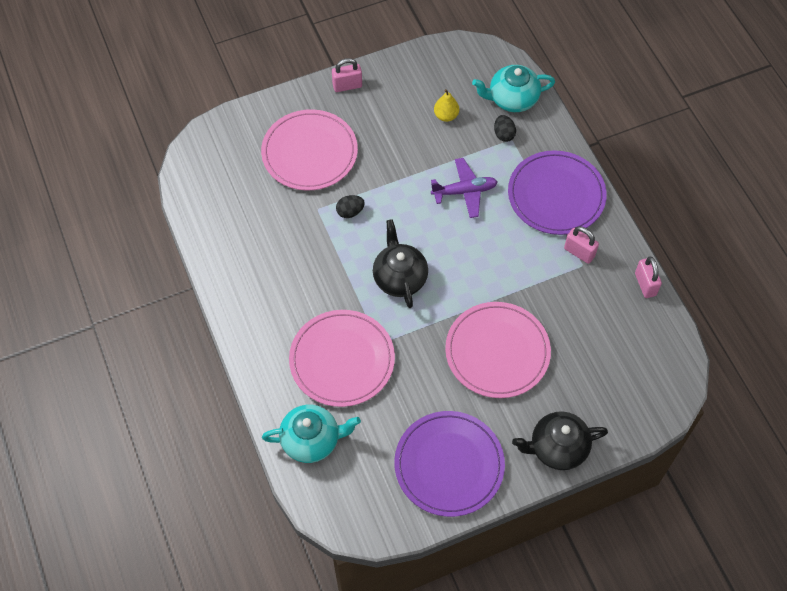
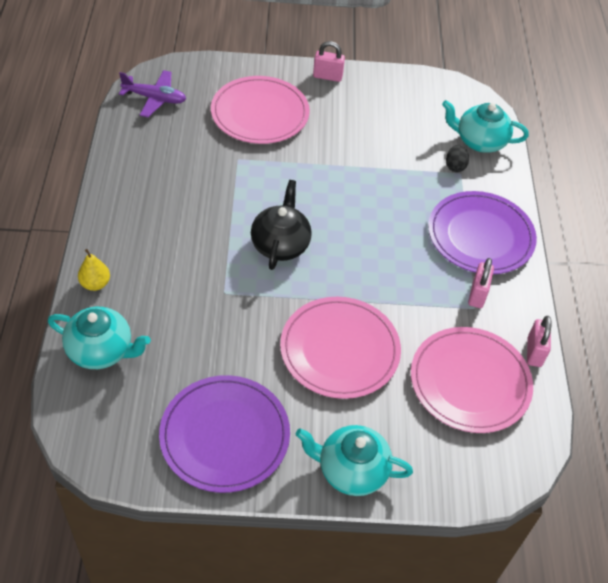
camera: 20 degrees right, 10 degrees down
pink plate [289,310,395,407] -> pink plate moved to [411,327,533,433]
black egg [336,195,365,218] -> none
purple plane [431,158,497,218] -> purple plane moved to [119,70,186,117]
yellow pear [434,89,459,122] -> yellow pear moved to [78,249,110,291]
black teapot [512,411,608,470] -> turquoise teapot [296,425,413,496]
pink padlock [564,226,599,264] -> pink padlock turned 45 degrees clockwise [468,258,494,308]

